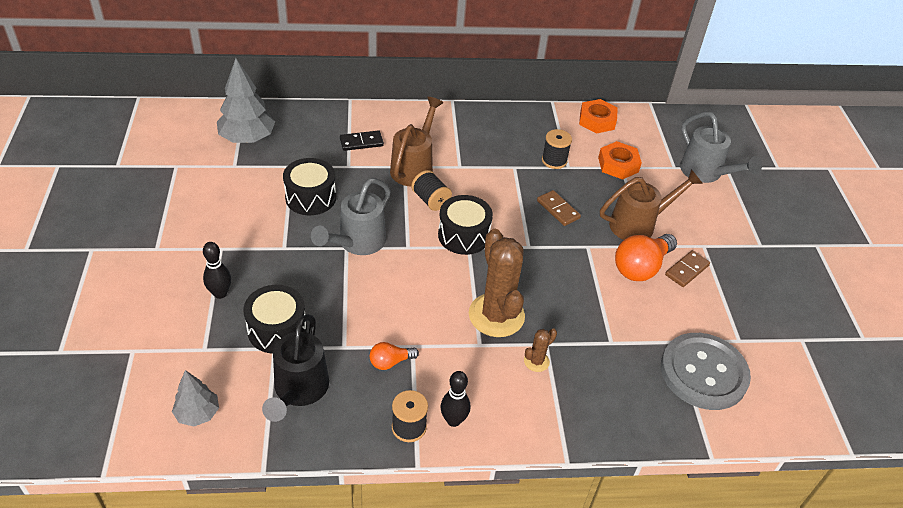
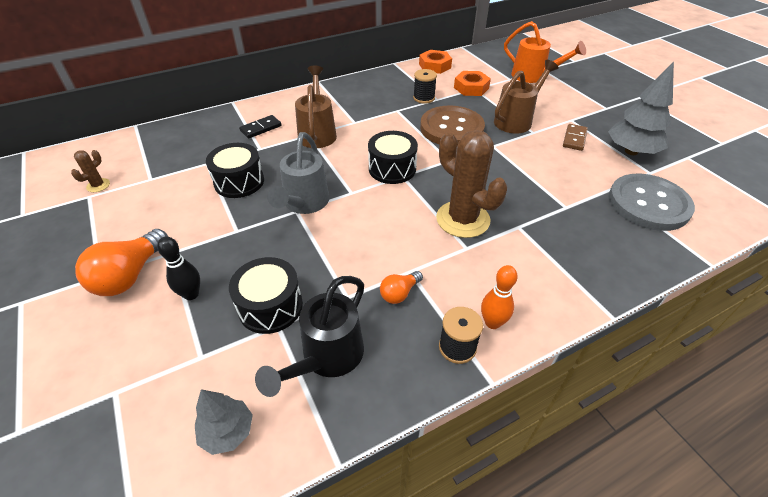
camera: 20 degrees left, 0 degrees up
grey tree [217,58,275,143] -> grey tree moved to [608,62,674,155]
black watering can [262,314,329,422] -> black watering can turned 45 degrees clockwise [255,276,364,397]
black spool [411,170,452,211] -> none
black bowling pin [440,371,470,427] -> orange bowling pin [481,265,518,329]
brown cactus [524,329,557,372] -> brown cactus moved to [71,150,110,192]
brown domino [537,190,581,226] -> brown button [420,105,485,145]
orange light bulb [615,234,677,281] -> orange light bulb moved to [75,229,168,296]
grey watering can [680,112,762,183] -> orange watering can [504,21,586,83]

